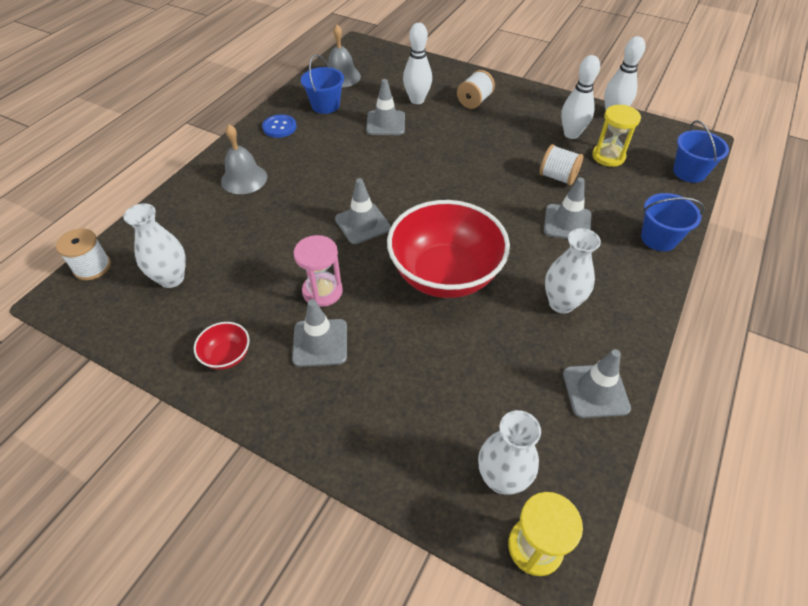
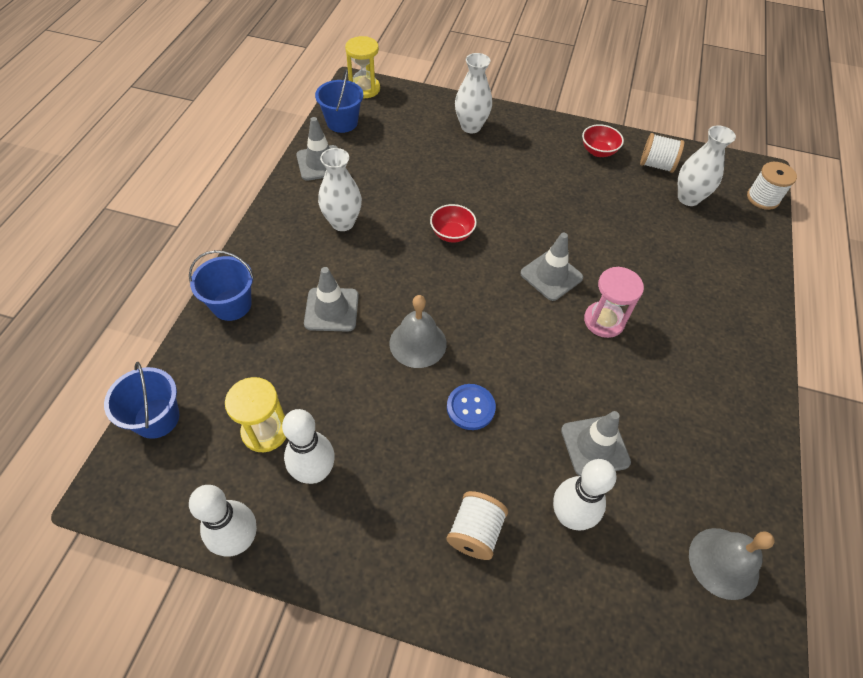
camera: 165 degrees right, 5 degrees up
grey bell [221,124,267,194] -> grey bell moved to [389,295,447,368]
blue button [262,114,297,138] -> blue button moved to [447,384,496,430]
grey traffic cone [292,299,347,367] -> none
pink hourglass [294,235,343,307] -> pink hourglass moved to [584,267,644,338]
blue bucket [301,54,344,114] -> blue bucket moved to [315,69,363,133]
red bowl [387,200,510,298] -> red bowl [430,204,477,243], size x0.42
white vase [478,410,541,495] -> white vase moved to [455,53,492,133]
white spool [539,144,583,185] -> white spool moved to [640,133,684,173]

